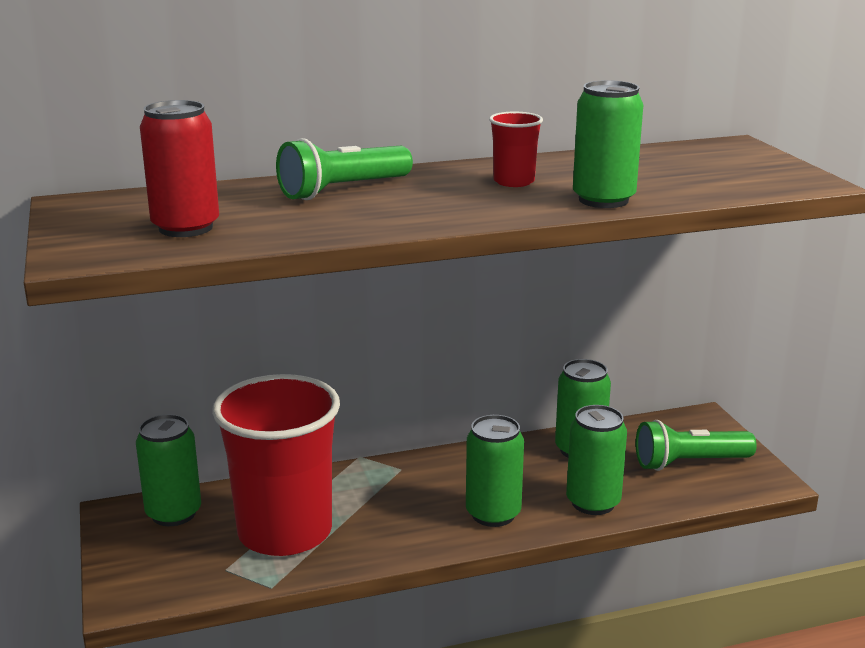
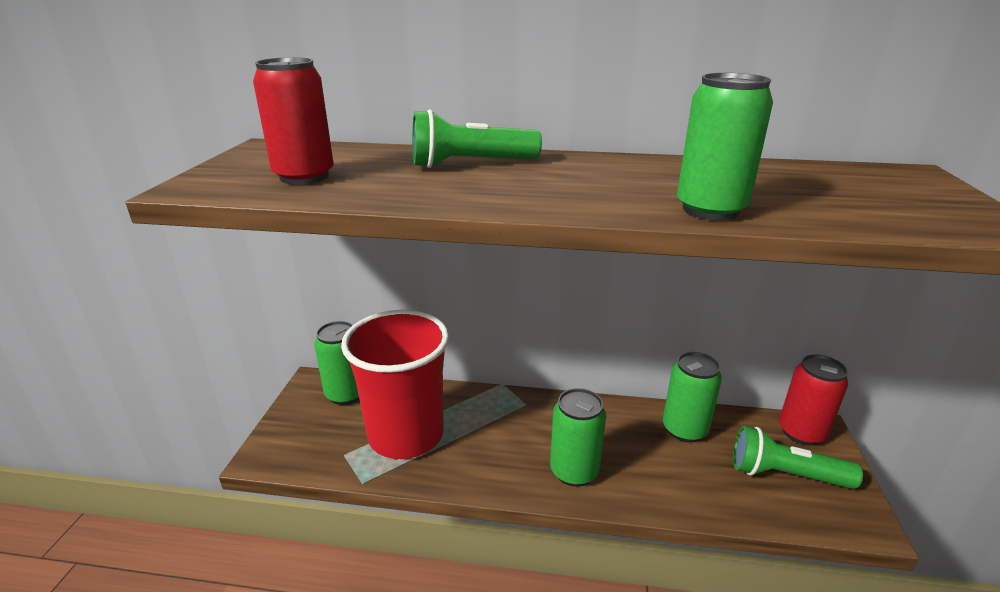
camera: 25 degrees right, 5 degrees up
red cup [489,112,543,187] -> none
green can [566,405,627,515] -> none
none -> red can [779,354,848,446]

